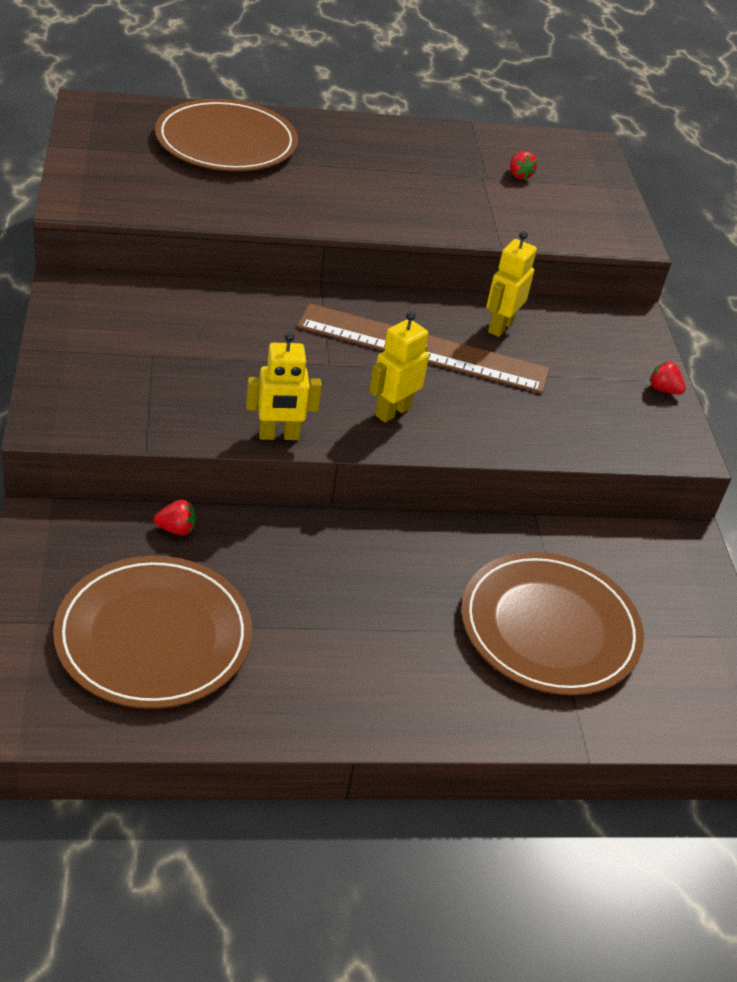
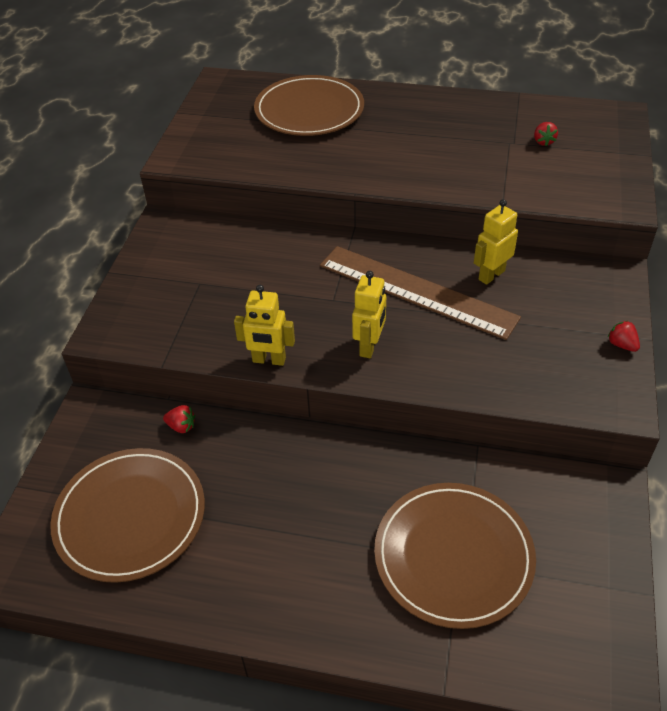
camera: 25 degrees right, 5 degrees up
yellow robot [369,311,429,423] -> yellow robot turned 135 degrees clockwise [352,271,386,358]

